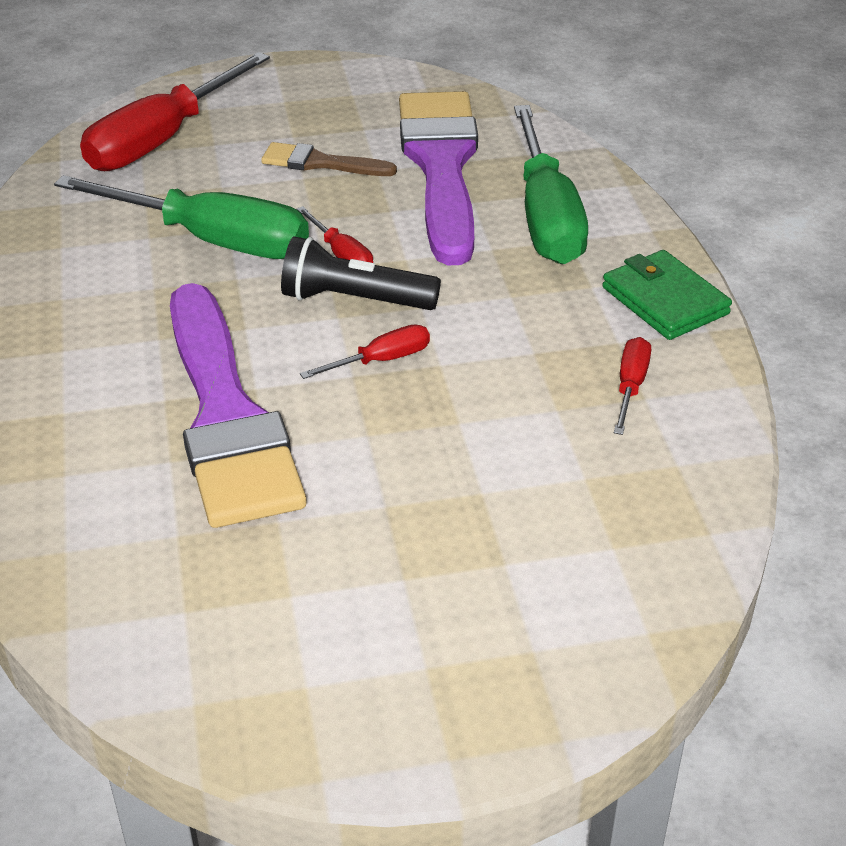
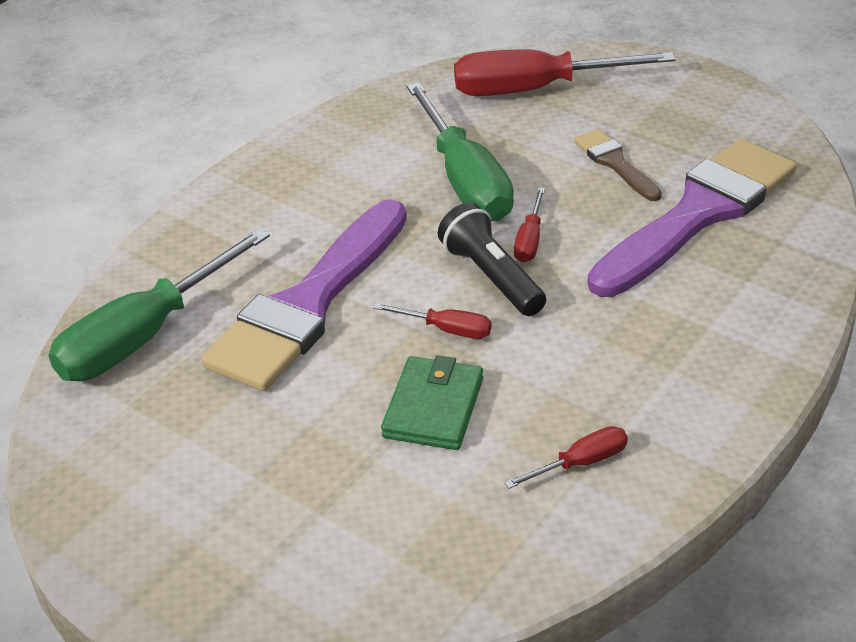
camera: 50 degrees right, 0 degrees up
green screwdriver [514,105,588,264] -> green screwdriver moved to [49,228,270,381]
green wallet [602,250,732,340] -> green wallet moved to [381,355,483,450]

